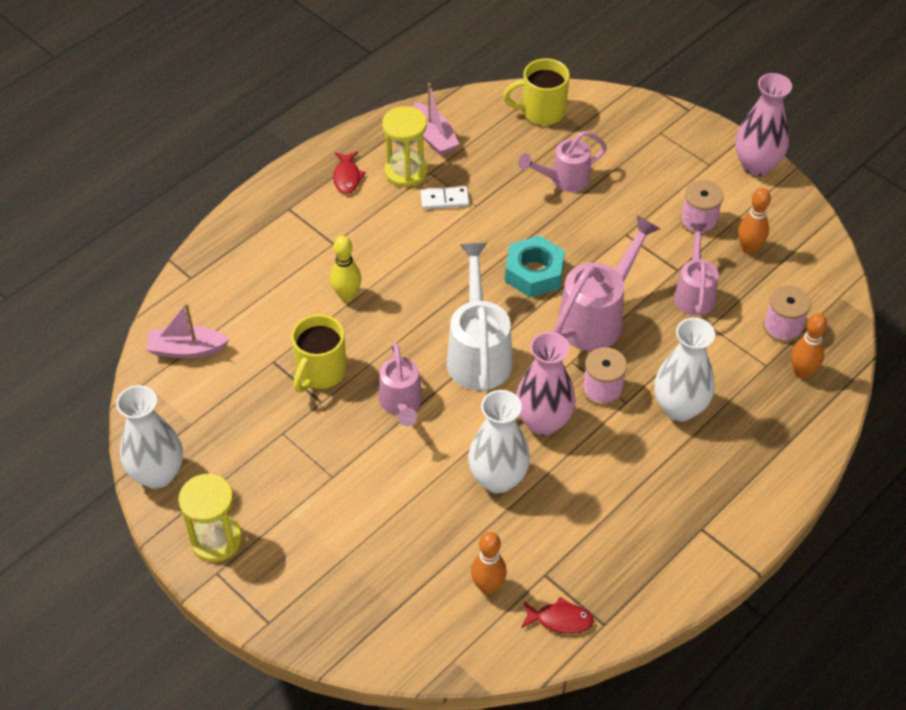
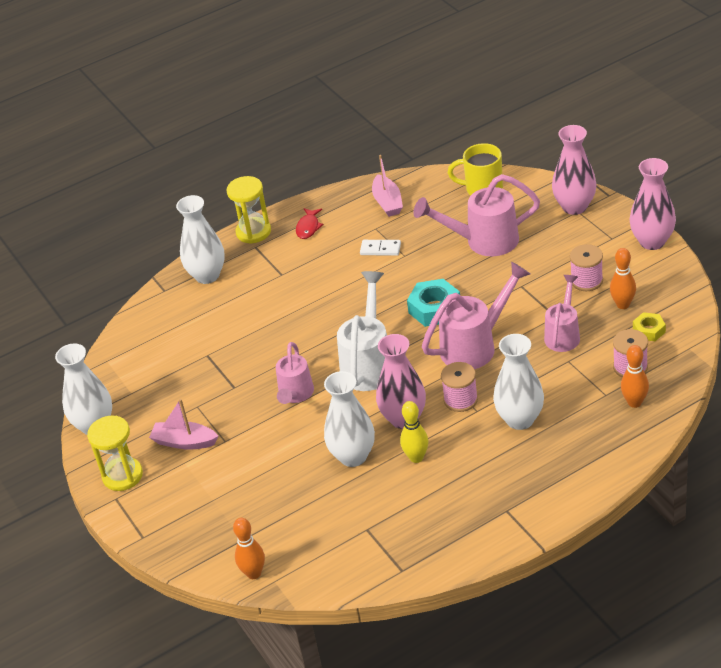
camera: 20 degrees right, 10 degrees down
pink boat [146,303,229,358] -> pink boat moved to [149,399,218,450]
yellow mug [291,314,347,392] -> none
yellow bowling pin [330,236,361,302] -> yellow bowling pin moved to [400,401,428,463]
yellow hourglass [382,106,428,187] -> yellow hourglass moved to [227,176,271,244]
orange bowling pin [471,532,507,594] -> orange bowling pin moved to [233,518,265,579]
pink watering can [518,131,607,192] -> pink watering can [413,174,540,256], size x1.54
red fish [521,597,594,634] -> none
none -> white vase [176,195,225,284]
none -> pink vase [552,125,596,215]
none -> yellow nut [633,312,666,341]

